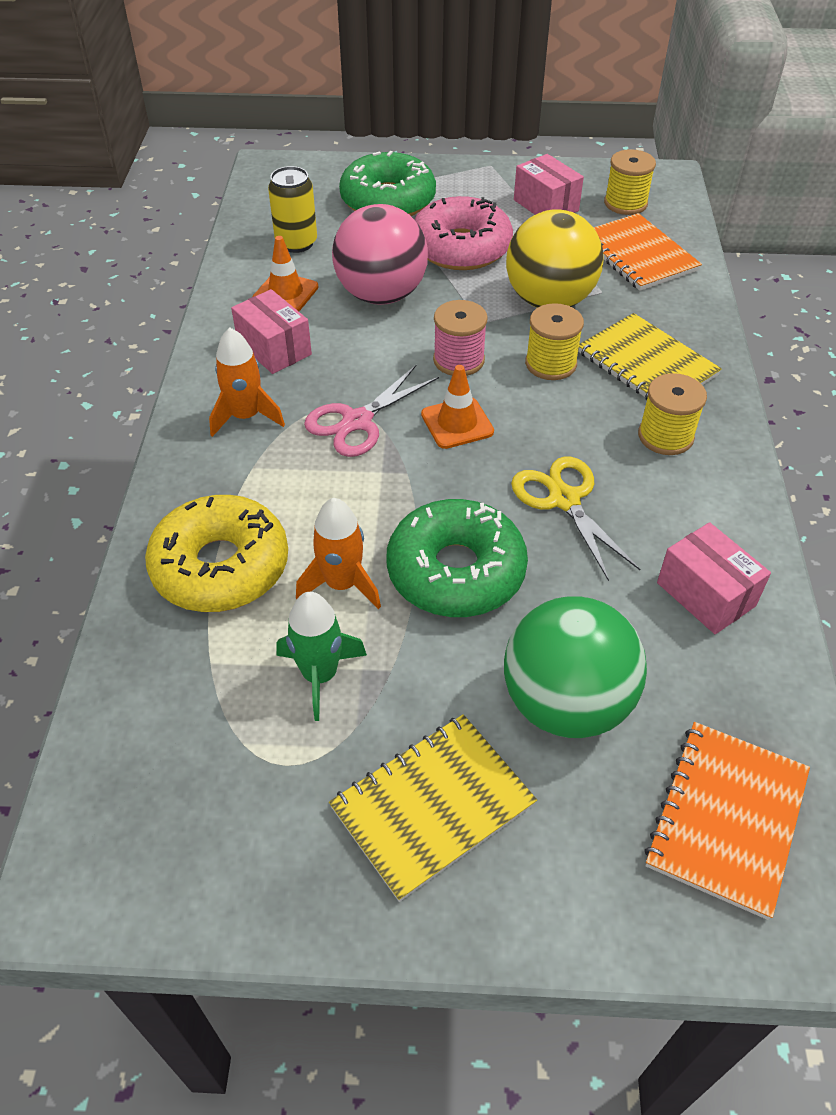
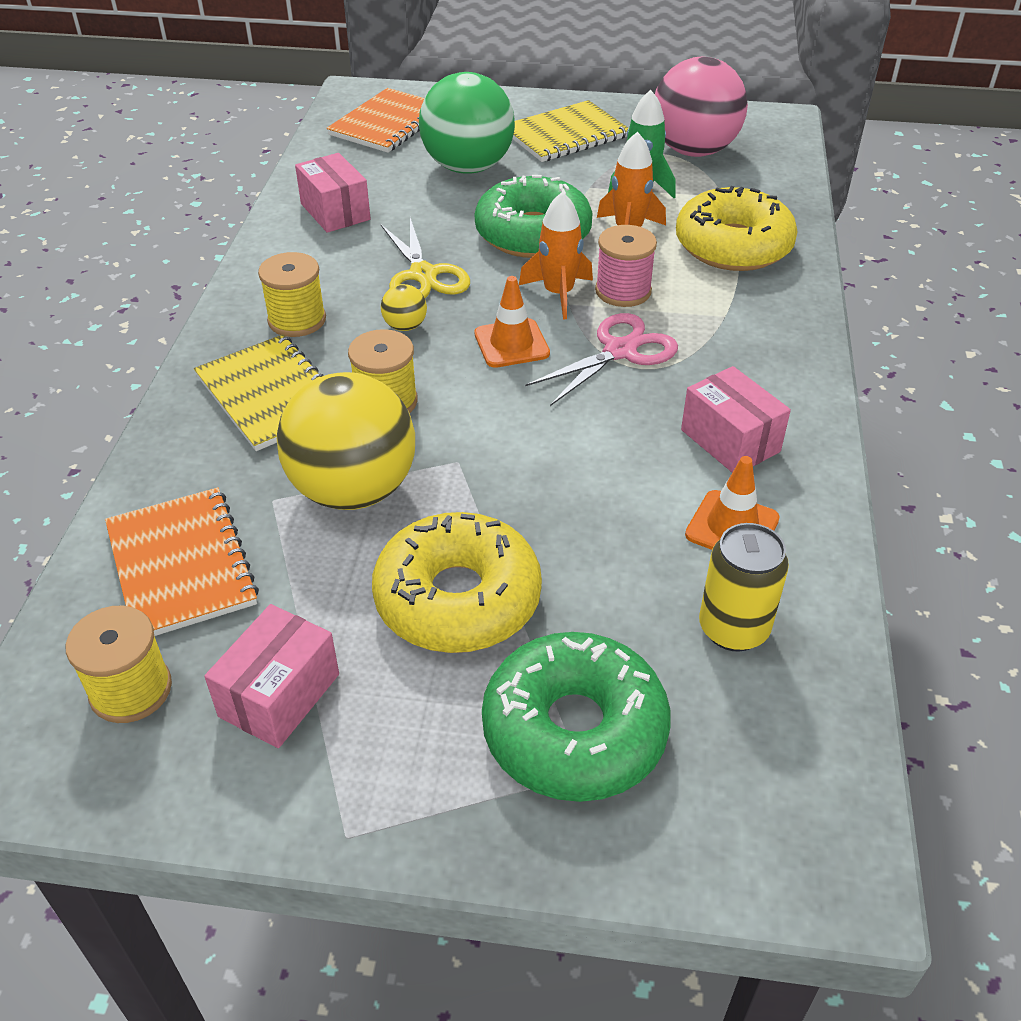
camera: 175 degrees left, 5 degrees down
orange rocket [209,327,285,437] -> orange rocket moved to [519,191,593,320]
pink ball [332,204,428,305] -> pink ball moved to [655,57,748,157]
pink donut [414,196,513,270] -> yellow donut [372,512,542,653]
pink spool [433,300,488,376] -> pink spool moved to [595,225,657,307]
pink box [514,154,584,215] -> pink box turned 60 degrees clockwise [204,604,339,748]
none -> yellow ball [381,284,427,331]

